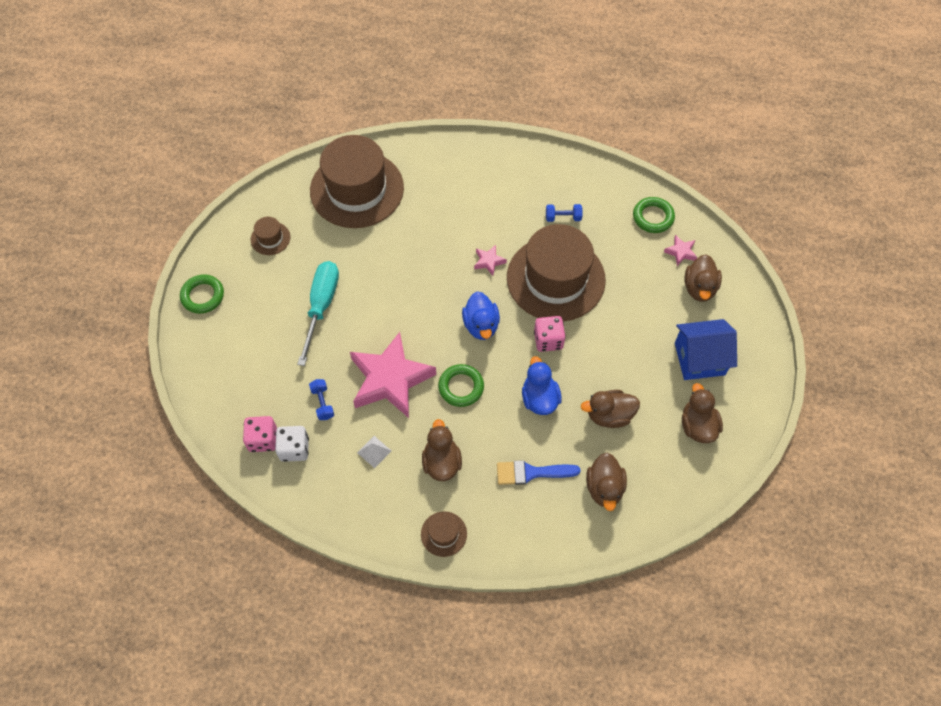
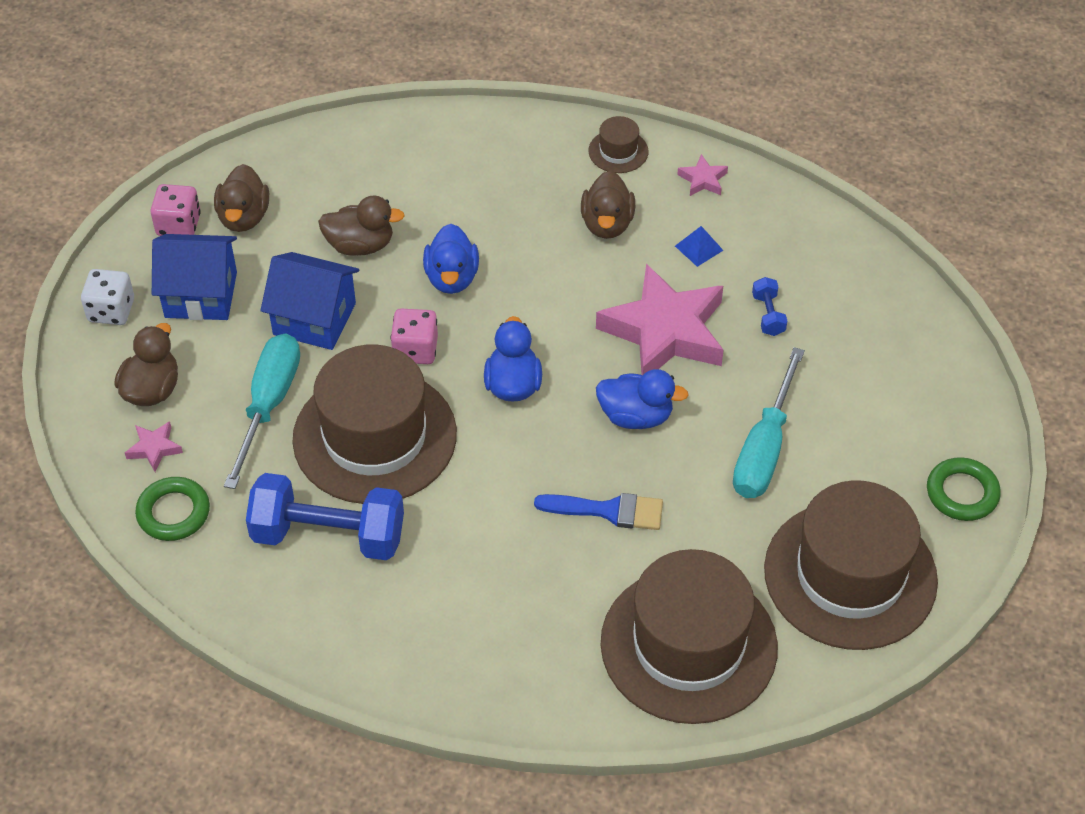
camera: 170 degrees left, 10 degrees down
pink dice [243,416,277,452] -> pink dice moved to [150,184,201,236]
brown hat [251,217,290,255] -> brown hat [764,480,938,650], size x2.43
white dice [275,426,309,462] -> white dice moved to [81,269,134,325]
white pyramid [357,436,391,468] -> blue pyramid [675,226,724,267]
green ring [438,364,484,407] -> none
pink star [474,245,507,276] -> pink star moved to [677,154,728,196]
blue brush [497,460,580,485] -> blue brush moved to [534,493,663,530]
blue dumbbell [546,204,583,222] -> blue dumbbell [246,473,404,560], size x2.33
brown duck [586,453,627,511] -> none
none -> turquoise screwdriver [224,334,300,489]
none -> blue house [260,252,359,350]
none -> blue duck [596,369,689,429]

